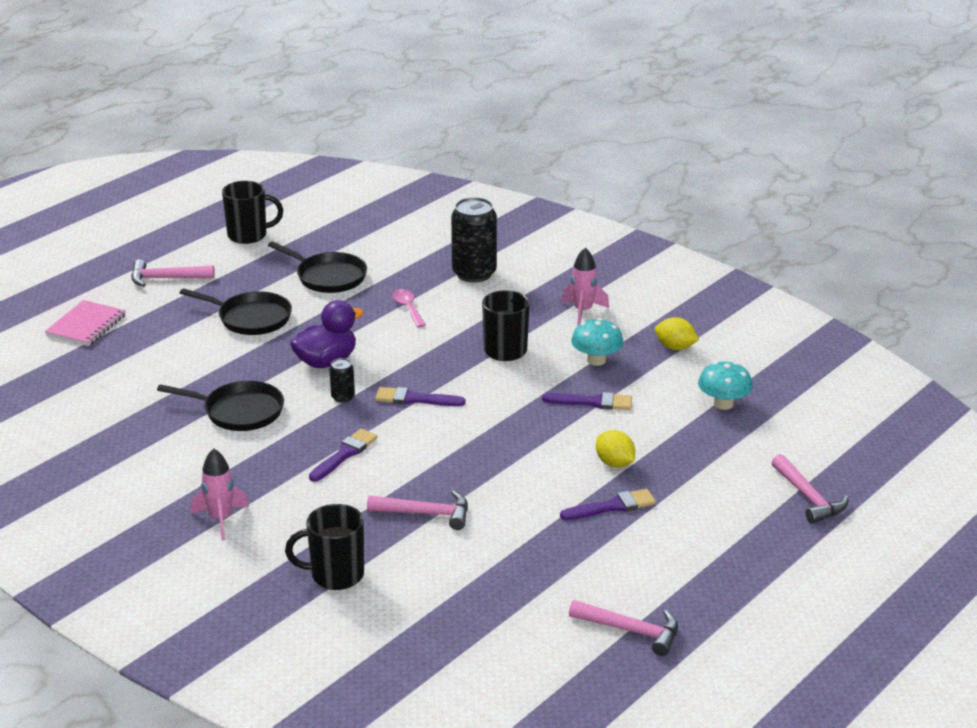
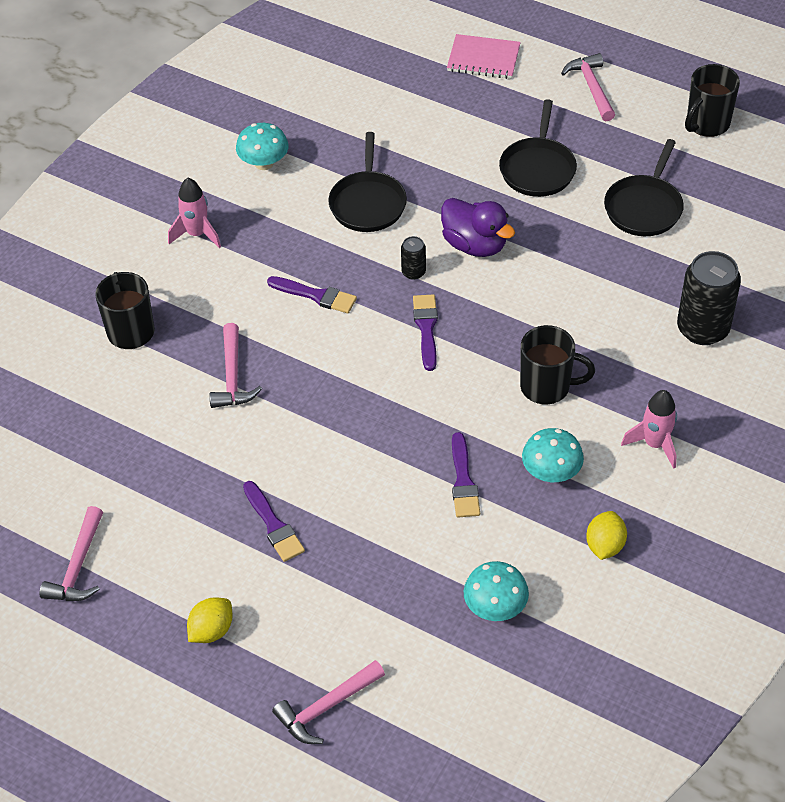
camera: 80 degrees right, 20 degrees up
black mug [222,181,283,244] -> black mug turned 60 degrees clockwise [685,64,740,137]
pink spoon [392,289,426,328] -> none
yellow lemon [596,430,635,467] -> yellow lemon moved to [187,598,232,643]
none -> turquoise mushroom [236,123,289,170]

